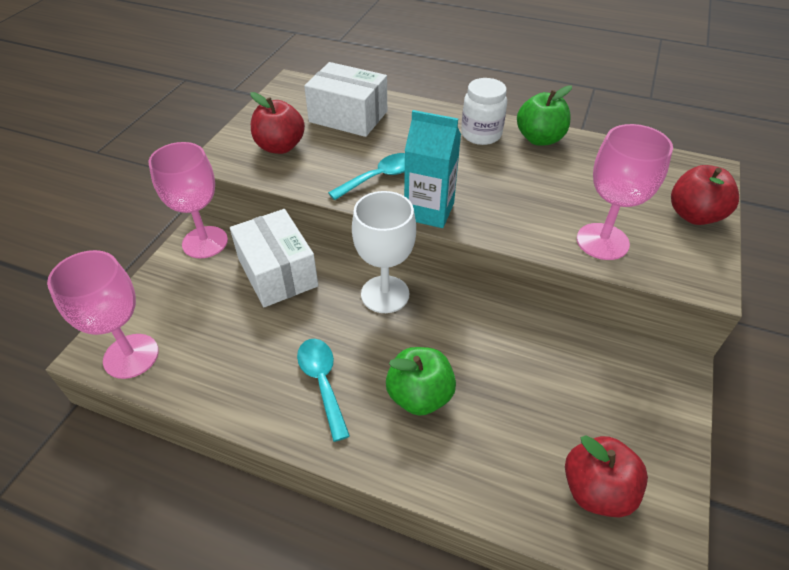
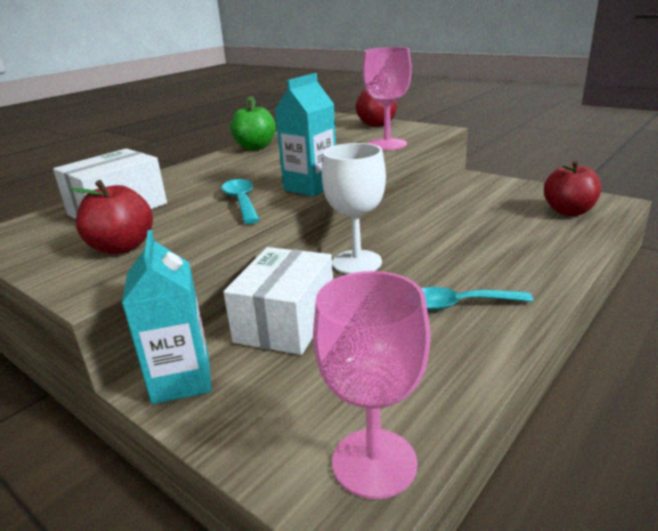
camera: 70 degrees left, 20 degrees down
pink goblet [148,142,228,258] -> turquoise carton [122,230,212,404]
white box [230,209,318,307] -> white box turned 60 degrees counterclockwise [223,247,333,355]
green apple [386,347,456,416] -> none
white jar [461,78,507,145] -> none

